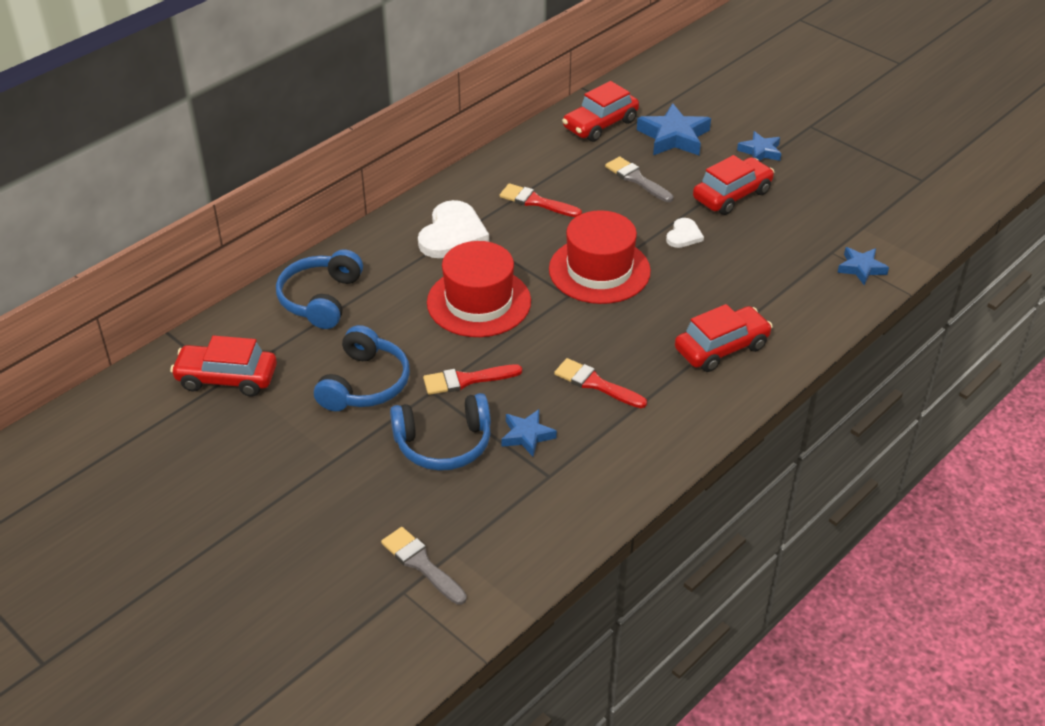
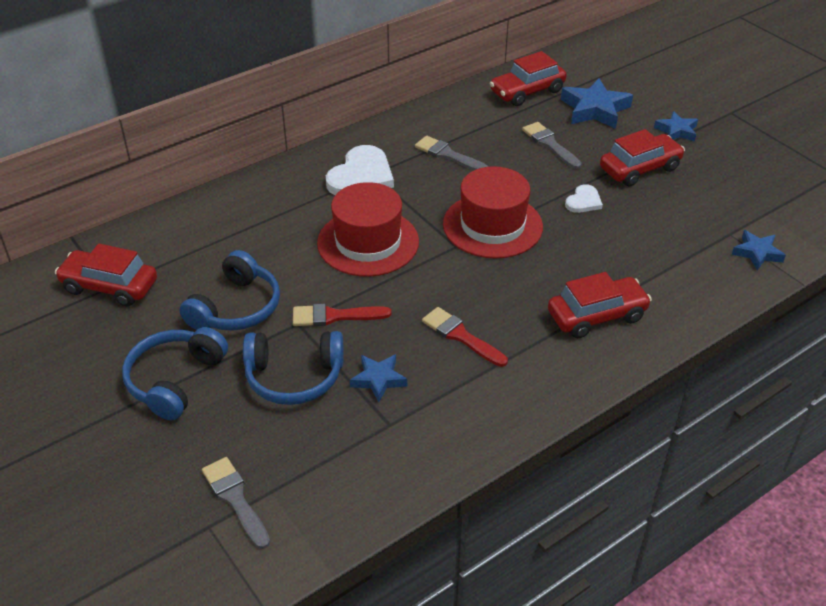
camera: 10 degrees right, 0 degrees up
blue headphones [276,249,363,329] -> blue headphones moved to [122,327,228,420]
red brush [500,183,582,217] -> grey brush [415,136,489,170]

